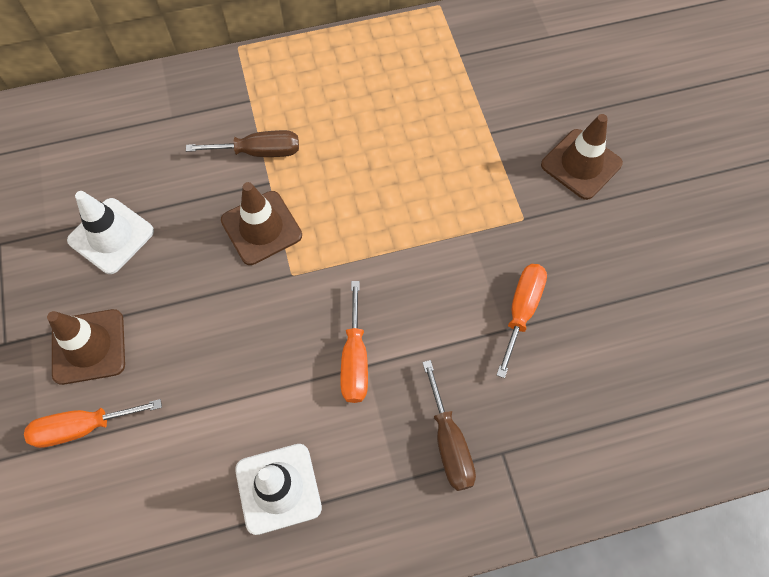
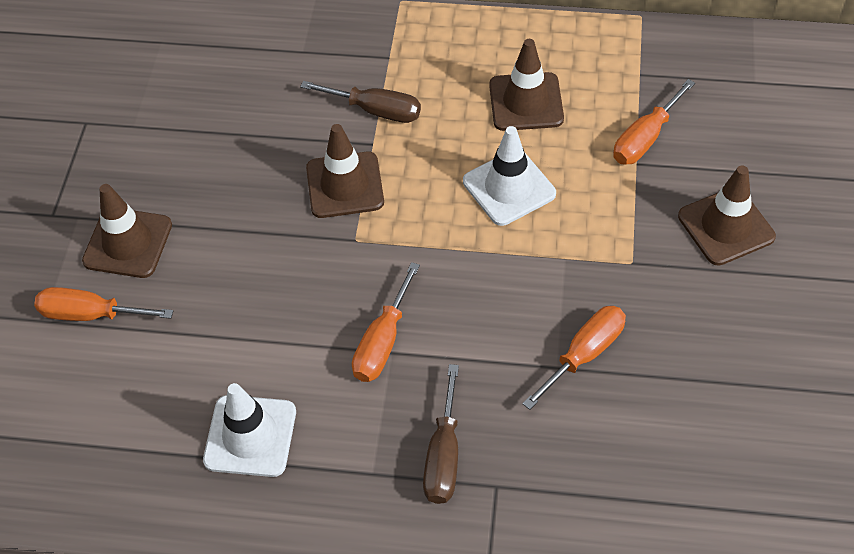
camera: 25 degrees right, 10 degrees down
white traffic cone [67,191,154,274] -> white traffic cone moved to [463,126,556,226]
none -> brown traffic cone [489,39,564,131]
none -> orange screwdriver [613,79,695,165]

